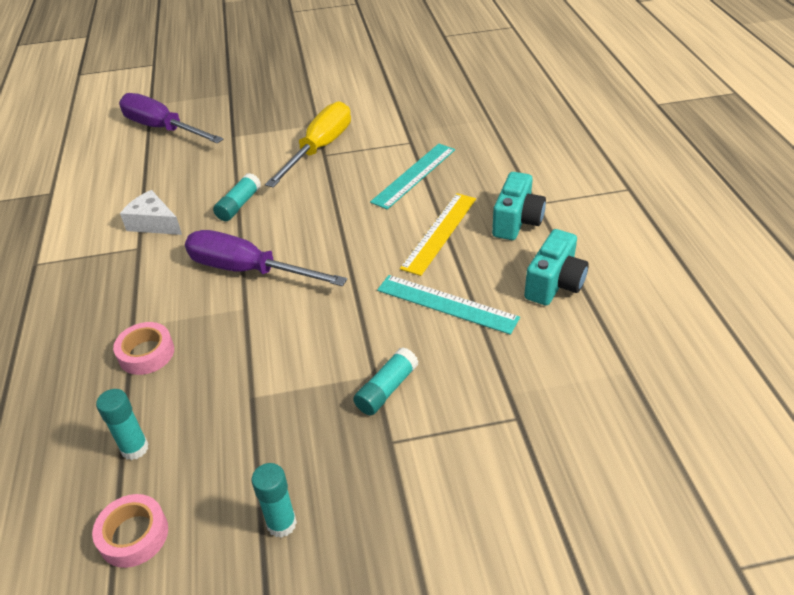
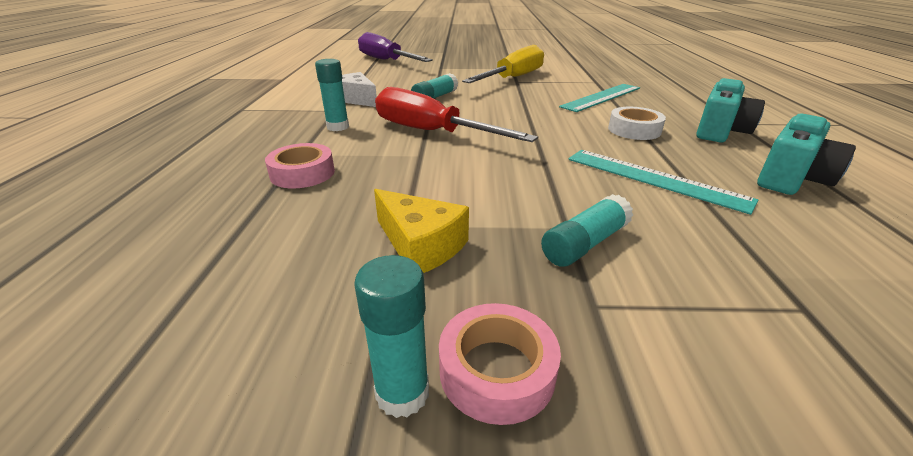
camera: 10 degrees right, 10 degrees down
pink tape [92,494,168,568] -> pink tape moved to [439,303,561,425]
turquoise glue stick [96,389,149,460] -> turquoise glue stick moved to [315,59,349,131]
purple screwdriver [185,230,347,286] -> red screwdriver [375,87,538,142]
yellow ruler [400,193,476,276] -> white tape [608,107,666,140]
none -> yellow cheese [374,189,469,273]

